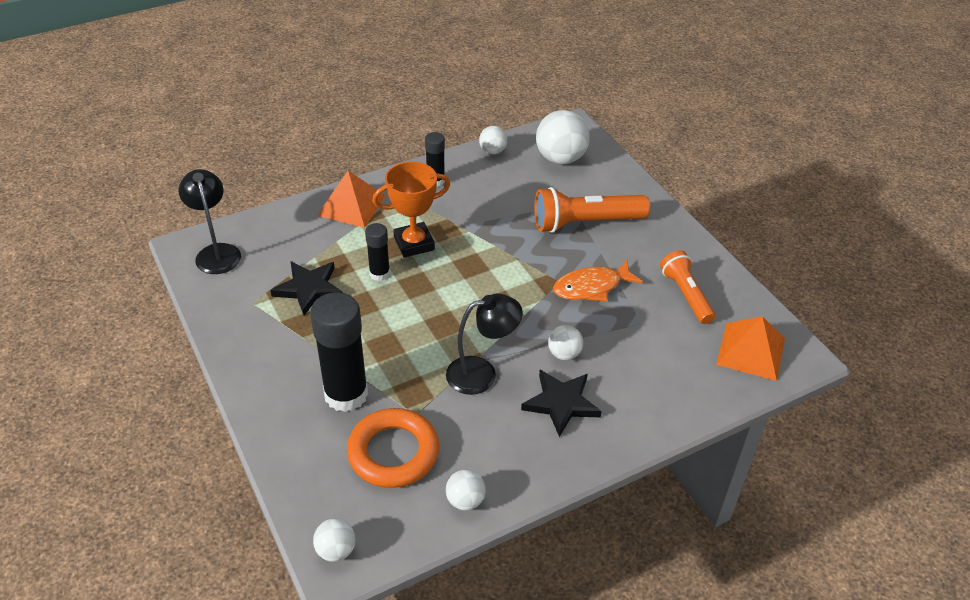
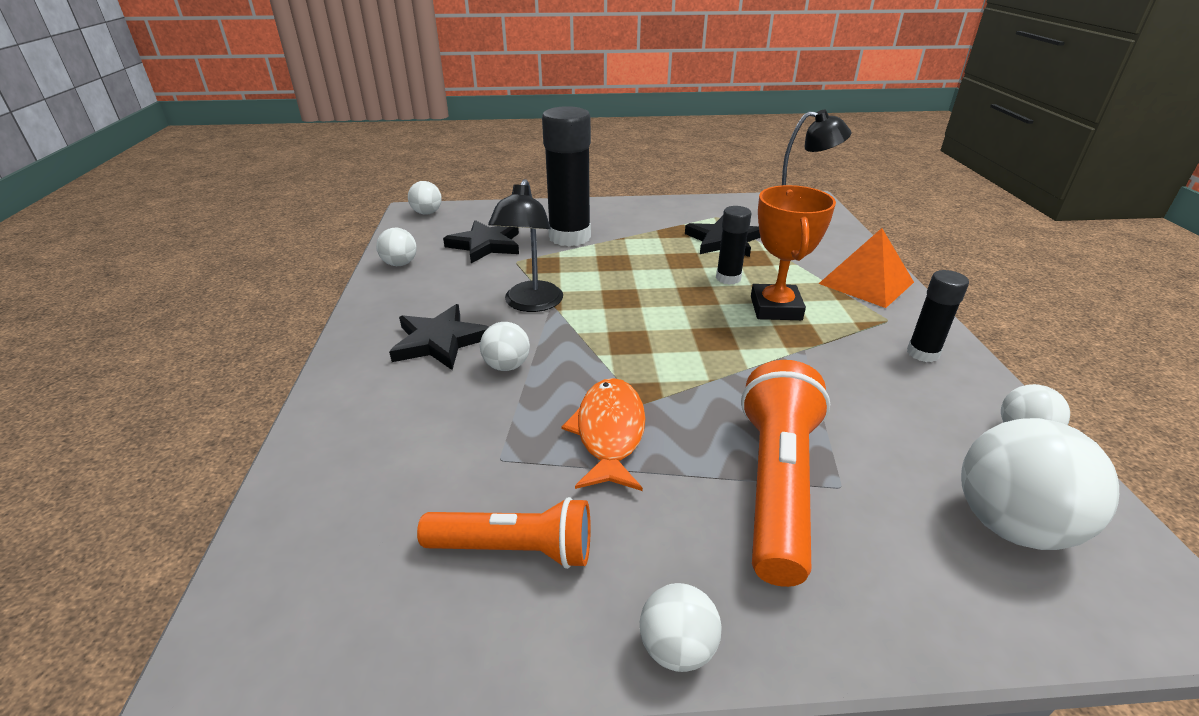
camera: 115 degrees right, 10 degrees down
orange ring [347,408,439,488] -> black star [443,220,519,263]
orange pyramid [716,316,785,381] -> none
none -> white ball [640,583,721,672]

